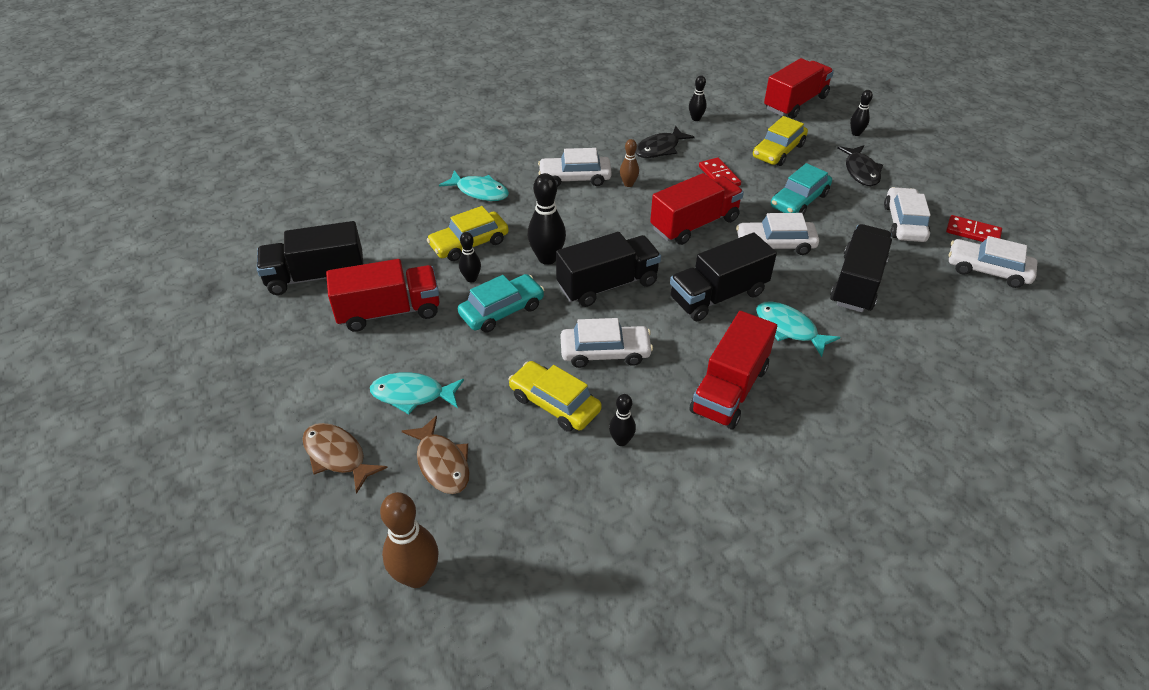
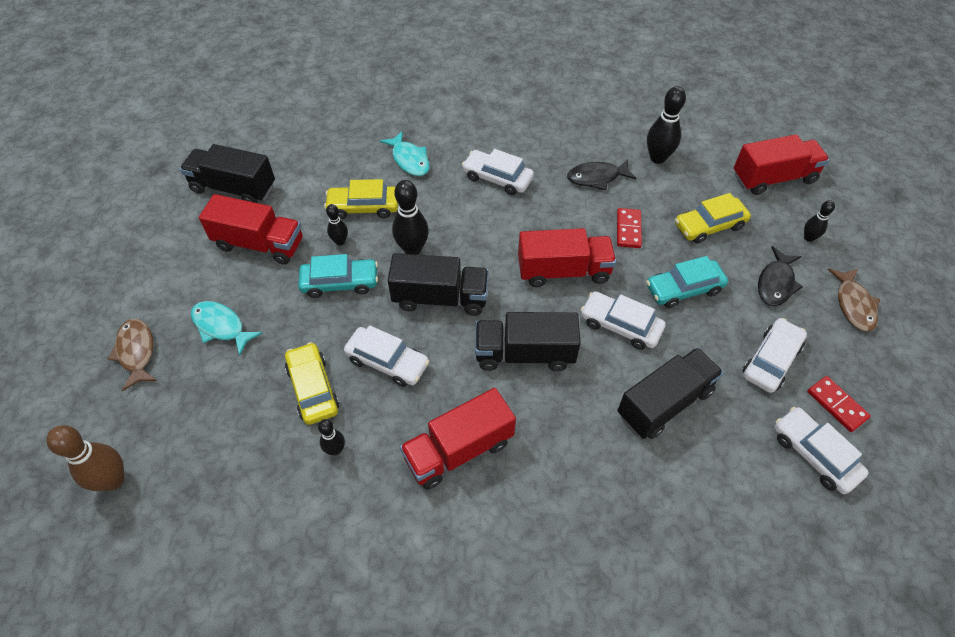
camera: 30 degrees right, 10 degrees up
brown fish [402,416,470,494] -> brown fish moved to [828,269,880,332]
brown bowling pin [620,139,639,187] -> none
black bowling pin [689,75,707,121] -> black bowling pin [647,86,686,164], size x1.76
turquoise fish [756,301,840,357] -> none

